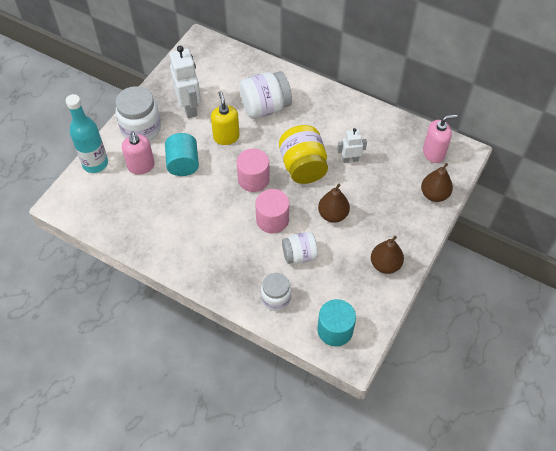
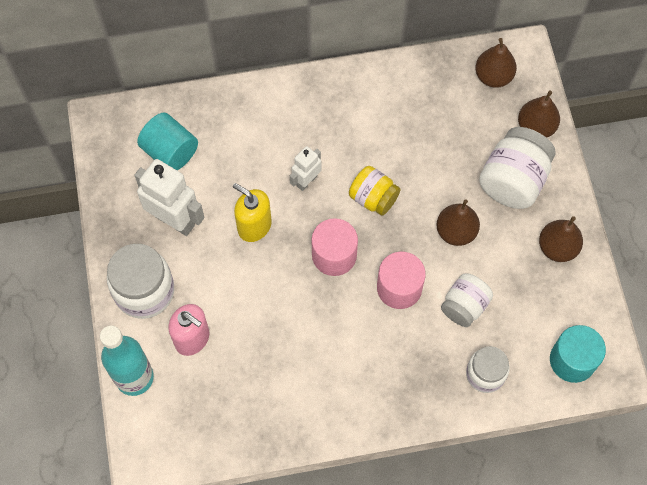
camera: 40 degrees left, 10 degrees up
turquoise cylinder [165,133,199,176] -> turquoise cylinder moved to [137,112,198,171]
white jar [239,71,292,119] -> white jar moved to [479,127,556,209]
yellow jar [279,125,328,184] -> yellow jar [349,166,400,216], size x0.63
white robot [337,128,367,163] -> white robot moved to [290,146,321,191]
pink soap dispenser [423,114,458,163] -> brown pear [476,38,517,88]

